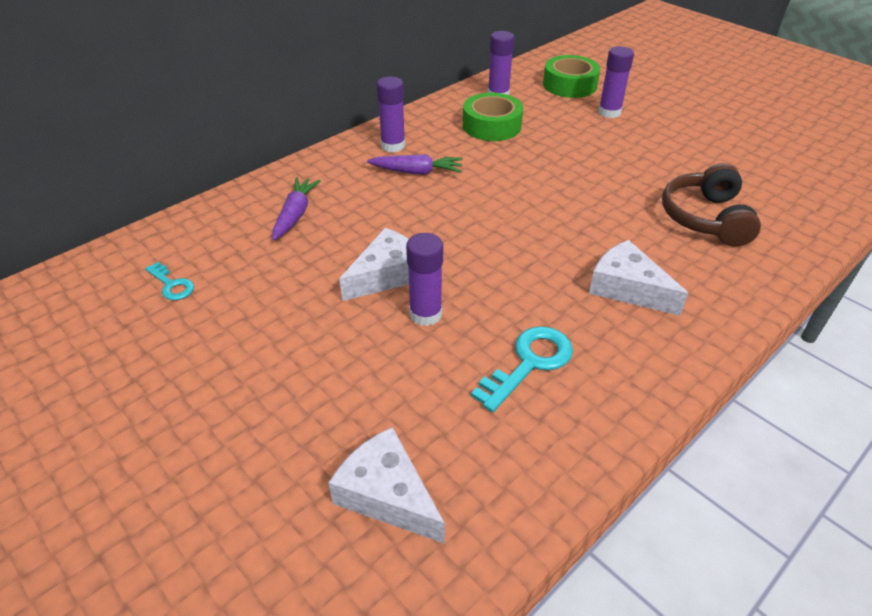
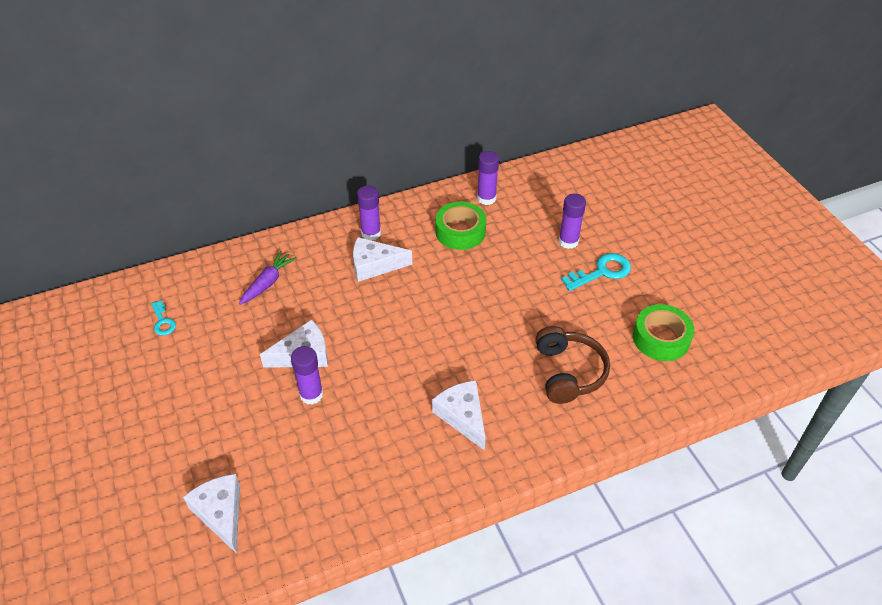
camera: 20 degrees right, 5 degrees up
purple carrot [367,154,462,175] -> white cheese [353,237,412,282]
turquoise key [471,326,573,412] -> turquoise key moved to [561,253,631,291]
green tape [543,55,600,98] -> green tape moved to [633,304,694,361]
brown headphones [662,163,761,247] -> brown headphones turned 150 degrees clockwise [535,326,610,404]

